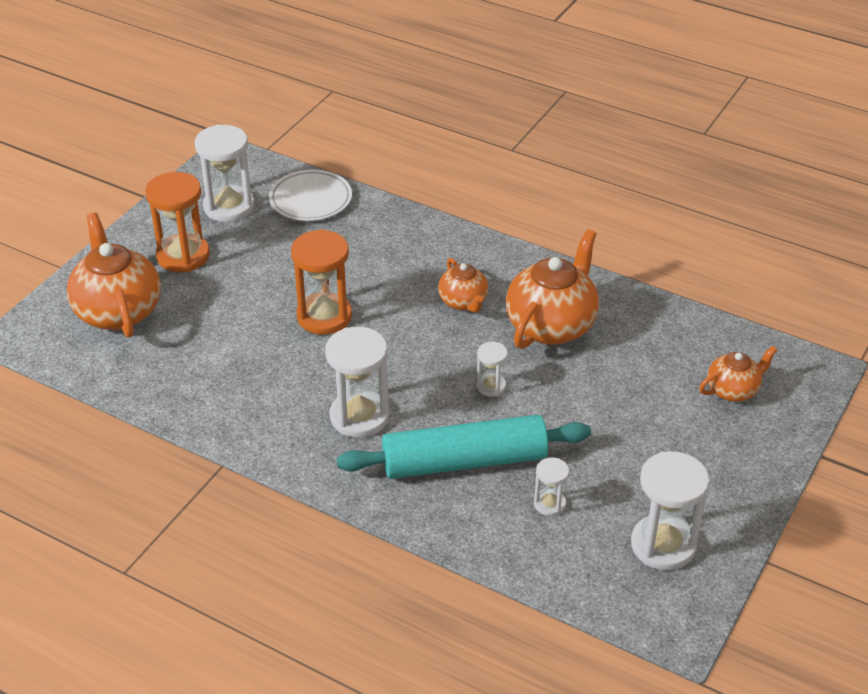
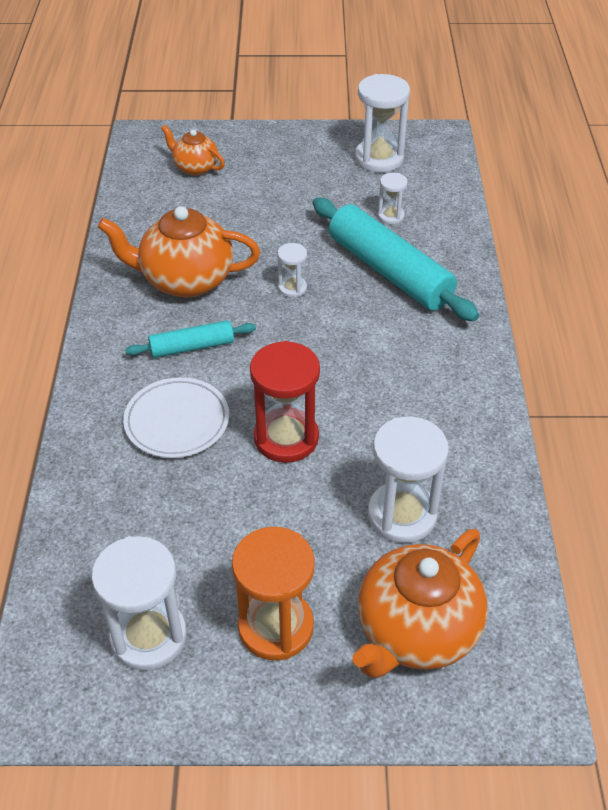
camera: 120 degrees left, 5 degrees up
white plate [269,170,352,221] -> white plate moved to [123,377,229,458]
orange hourglass [291,229,352,335] -> red hourglass [250,341,320,463]
white hourglass [325,327,389,438] -> white hourglass moved to [368,417,449,543]
orange teapot [438,258,488,313] -> turquoise rolling pin [125,320,256,358]

